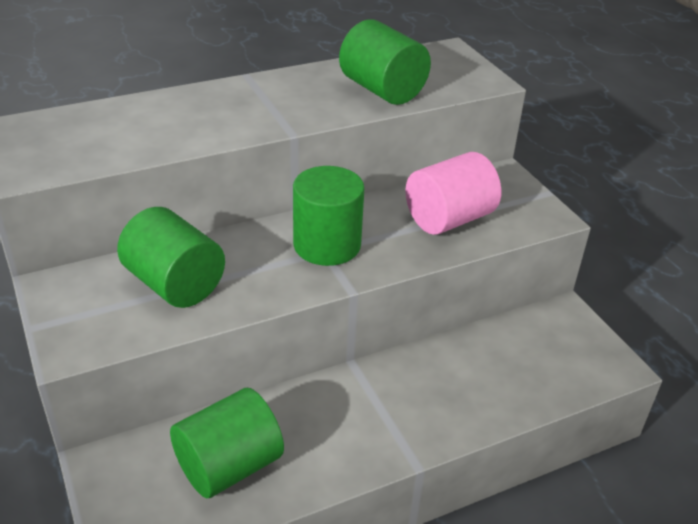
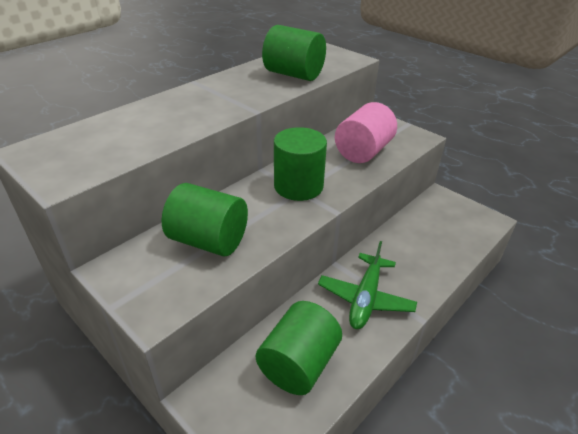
camera: 20 degrees left, 0 degrees up
none -> green plane [318,241,417,329]

